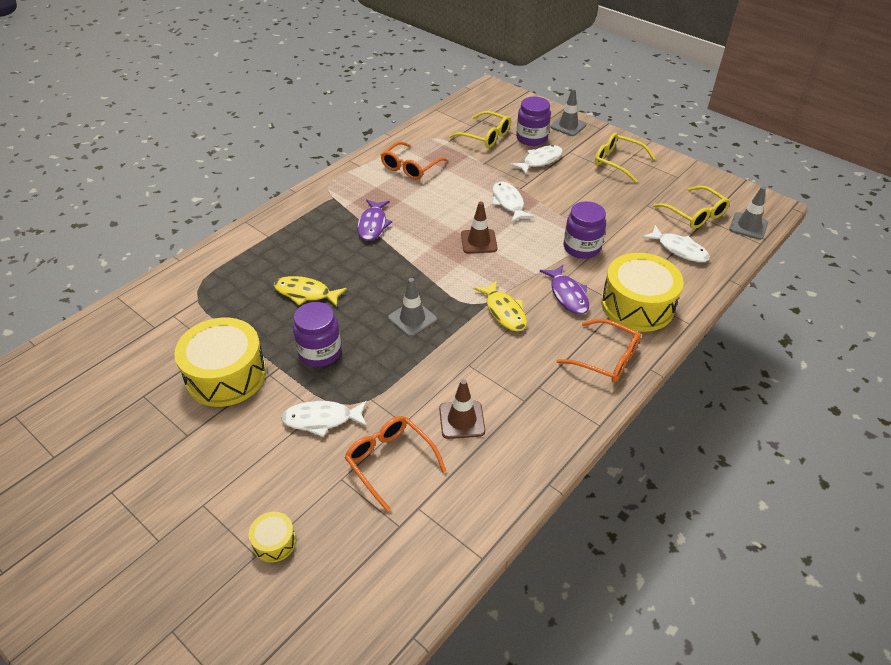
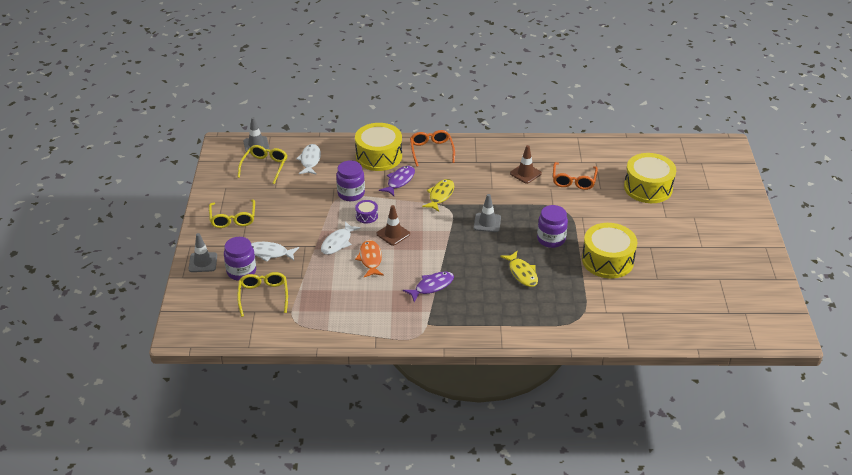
camera: 130 degrees left, 5 degrees down
yellow drum [249,512,296,563] -> yellow drum [624,153,676,203], size x2.22
white fish [281,401,367,437] -> none
orange glasses [381,141,448,180] -> none
none -> purple drum [355,200,378,223]
none -> orange fish [355,240,384,277]

